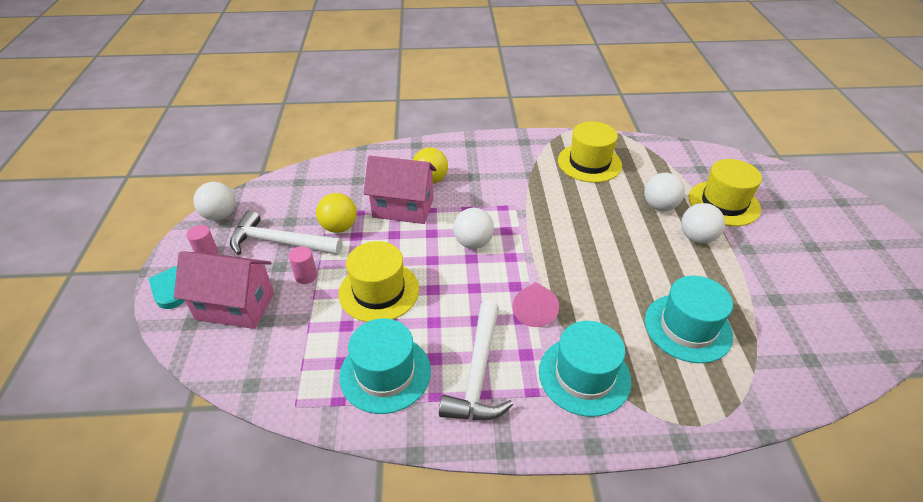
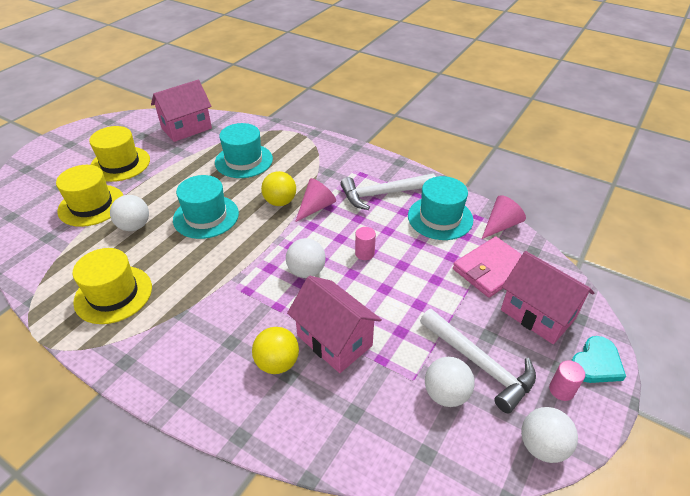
camera: 145 degrees left, 0 degrees up
pink cylinder [289,246,317,284] -> pink cylinder moved to [355,227,376,260]
yellow ball [316,193,357,233] -> yellow ball moved to [261,171,296,206]
yellow hat [338,241,419,322] -> yellow hat moved to [89,126,150,182]
white hammer [439,301,513,420] -> white hammer turned 150 degrees counterclockwise [340,173,436,210]
turquoise hat [539,321,631,417] -> turquoise hat moved to [173,175,239,239]
white ball [681,203,725,244] -> white ball moved to [425,357,475,407]
none -> pink house [151,80,212,142]
none -> pink wallet [453,237,522,298]
none -> pink cone [482,195,526,239]

